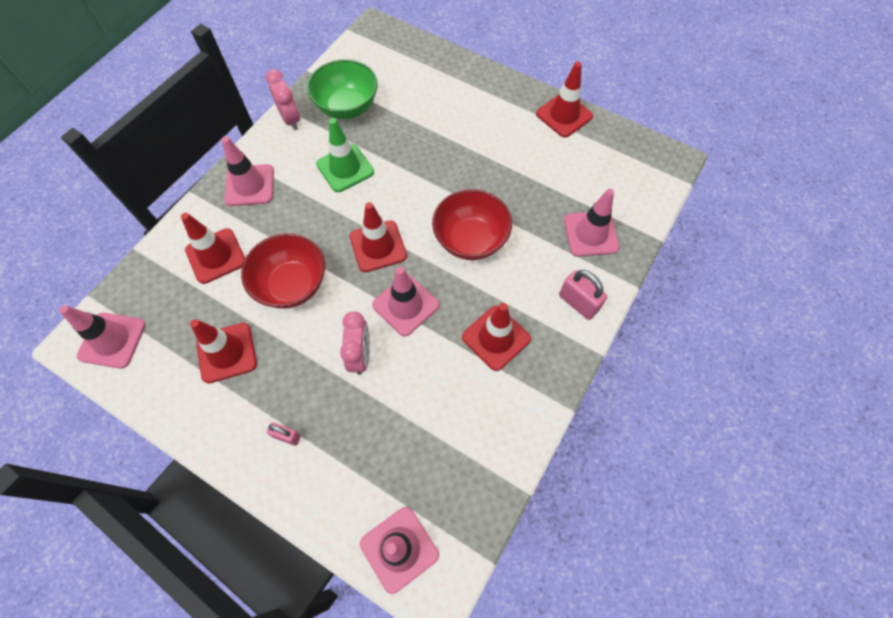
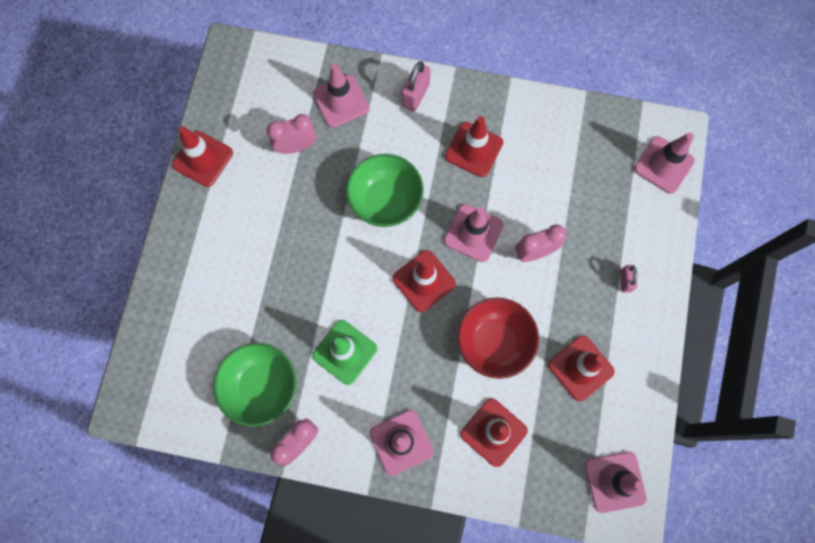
camera: 110 degrees left, 10 degrees up
red bowl [432,189,512,260] -> green bowl [346,154,424,227]
none -> pink clock [267,114,316,154]

